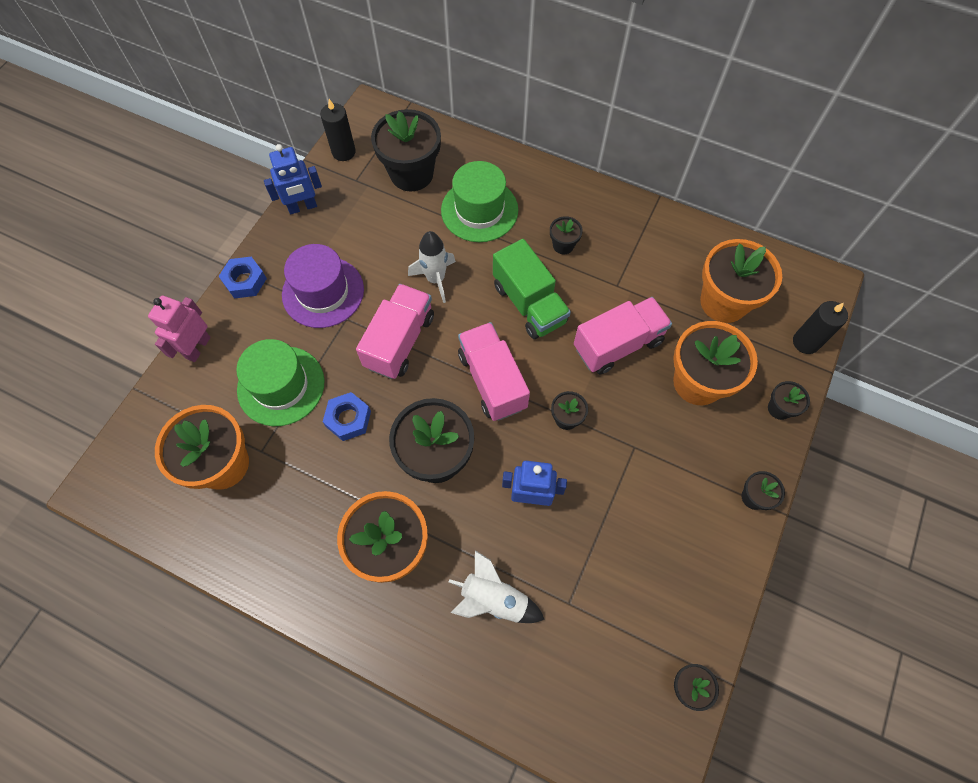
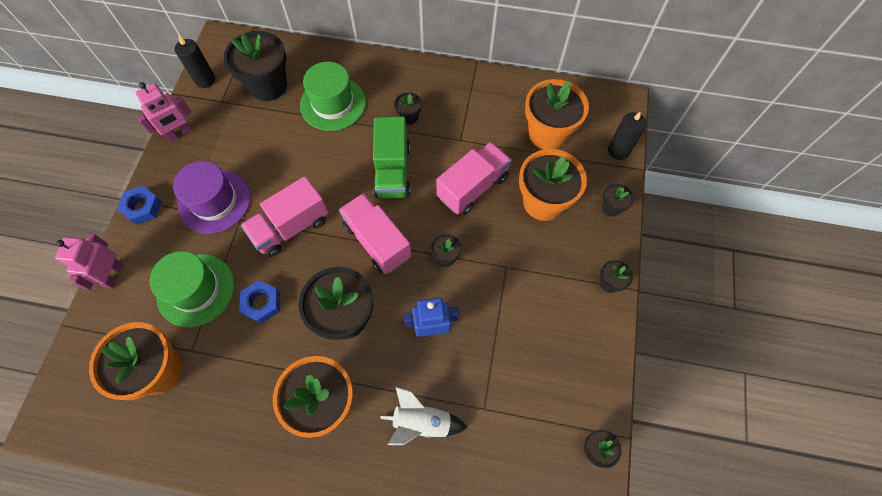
camera: 15 degrees left, 0 degrees up
blue robot [264,144,322,214] -> pink robot [136,82,192,142]
pink truck [356,284,434,379] -> pink truck turned 135 degrees counterclockwise [241,176,329,257]
white rocket [408,231,456,303] -> none
green truck [493,239,571,339] -> green truck turned 45 degrees clockwise [373,116,411,198]

